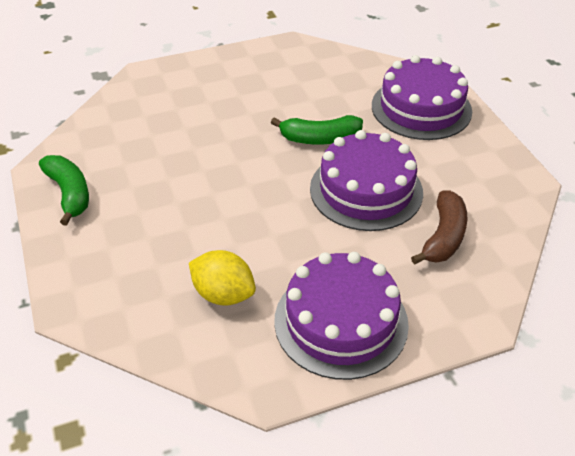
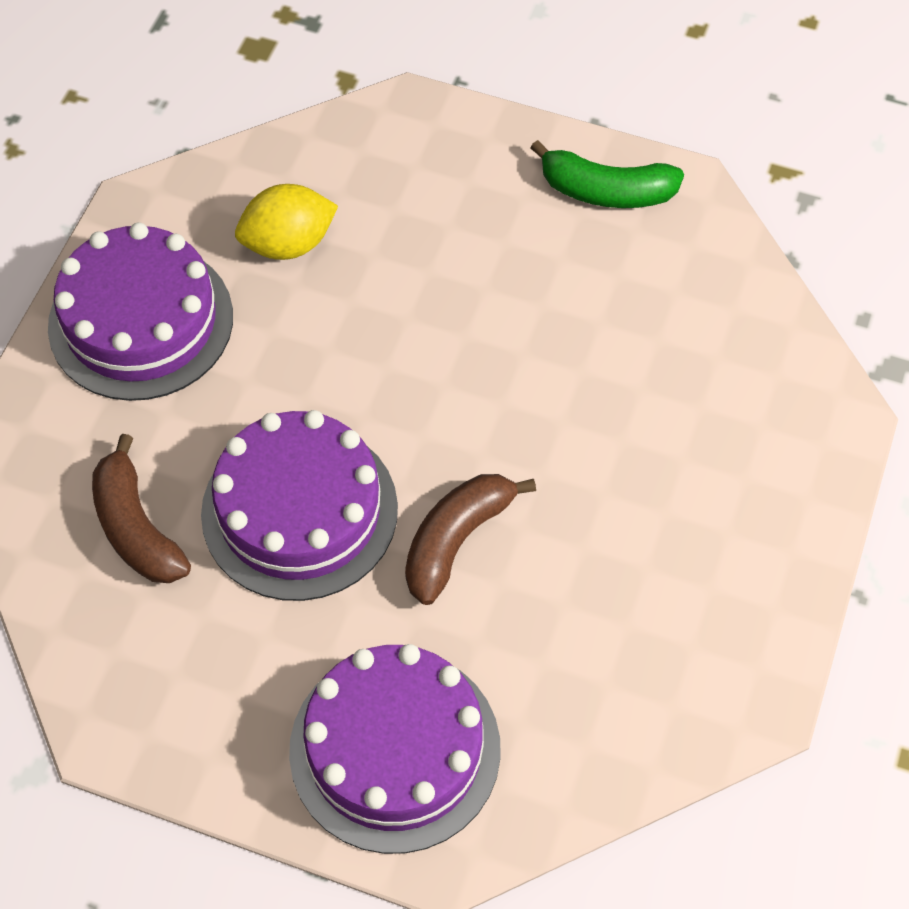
camera: 130 degrees right, 15 degrees up
green banana [271,115,363,145] -> brown banana [405,474,536,605]

